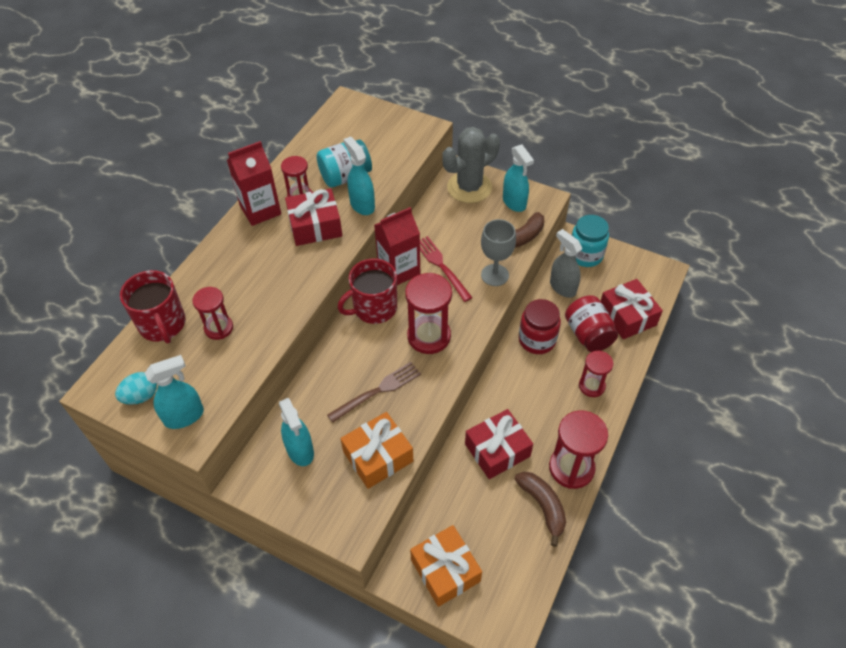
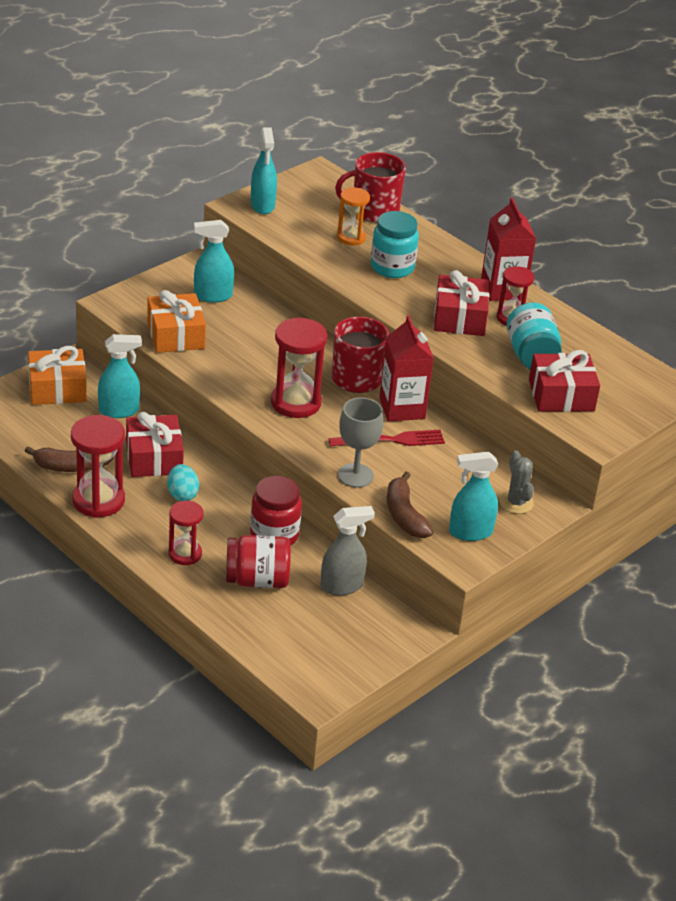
camera: 105 degrees right, 15 degrees down
turquoise egg [115,372,157,405] -> turquoise egg moved to [167,464,199,501]
red hourglass [192,287,233,340] -> orange hourglass [337,187,370,245]
brown fork [327,362,421,423] -> none
turquoise spray bottle [343,136,375,215] -> turquoise spray bottle moved to [98,334,142,418]
grey cactus [442,127,500,203] -> grey cactus [499,450,534,514], size x0.54
turquoise jar [572,215,609,267] -> turquoise jar moved to [371,211,419,278]
red gift [601,279,663,339] -> red gift moved to [529,350,600,412]

